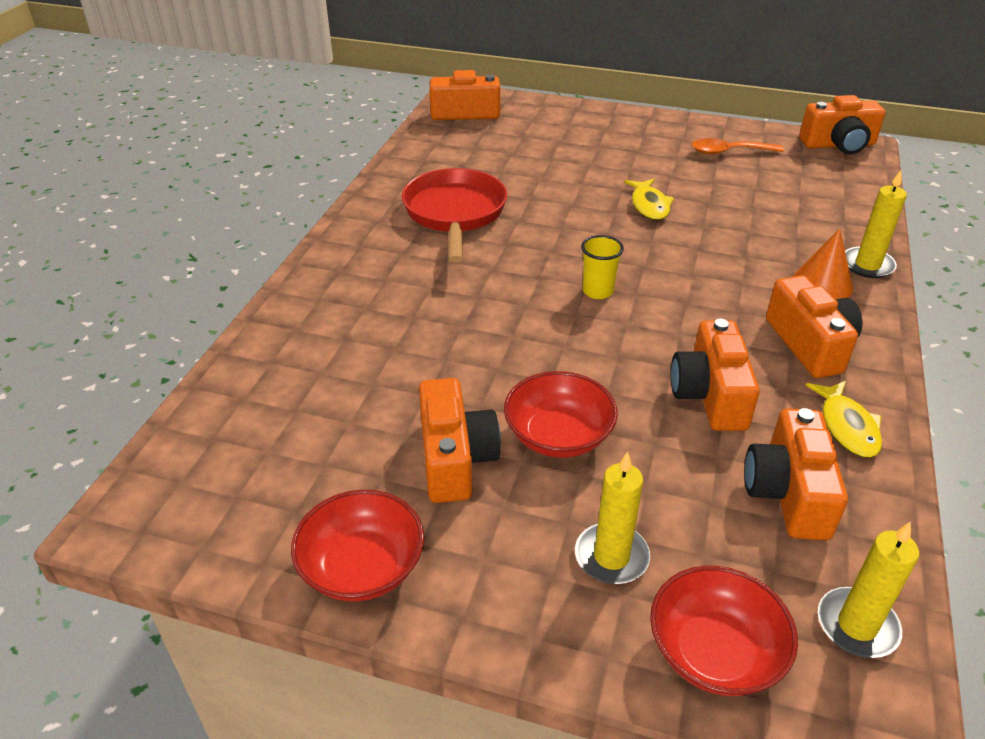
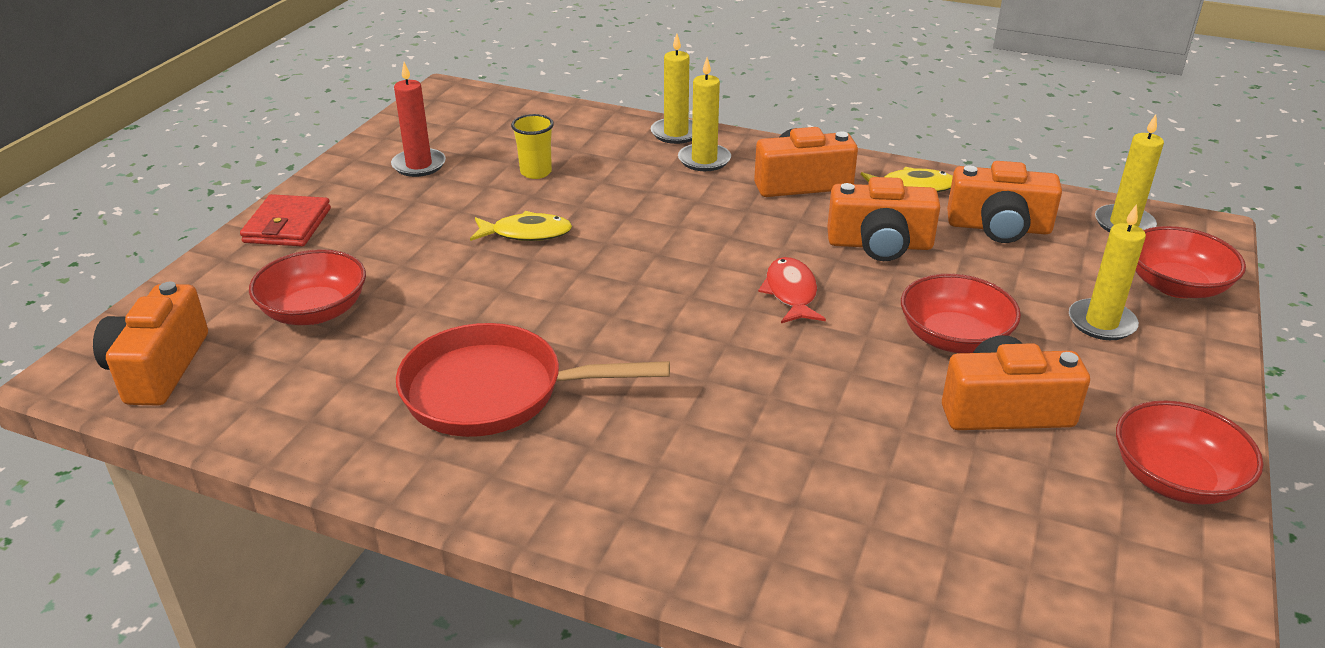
camera: 85 degrees left, 5 degrees down
yellow cup [581,235,624,299] -> yellow cup moved to [511,114,554,179]
orange spoon [692,138,784,154] -> red candle [391,62,446,177]
orange cone [793,229,853,299] -> yellow candle [678,58,731,171]
orange camera [799,95,886,154] -> none
none -> red wallet [240,194,331,247]
none -> red bowl [249,249,366,325]
none -> red fish [758,257,826,323]

